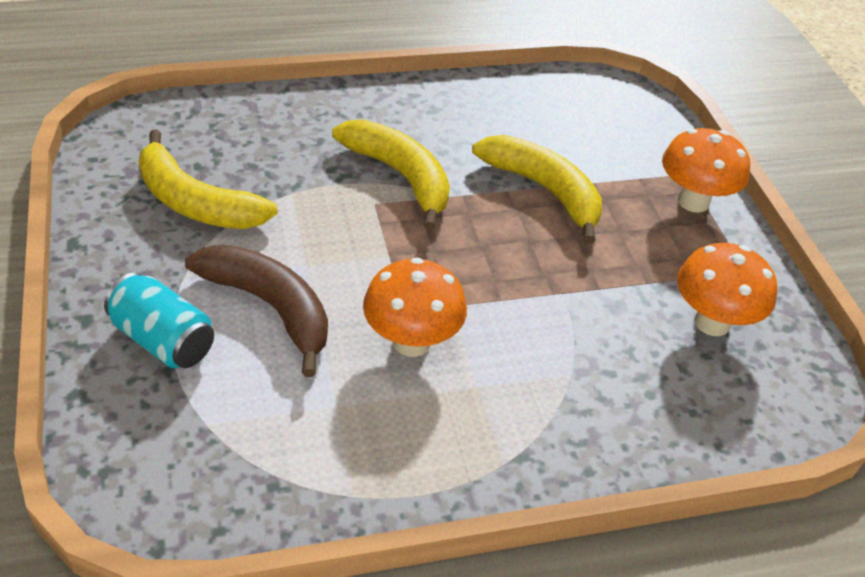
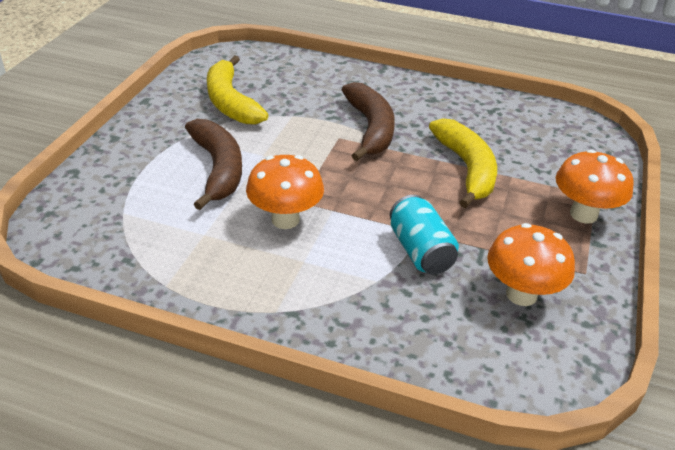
camera: 35 degrees right, 5 degrees down
turquoise can [104,273,214,368] -> turquoise can moved to [390,195,459,275]
yellow banana [332,119,450,230] -> brown banana [342,82,395,161]

